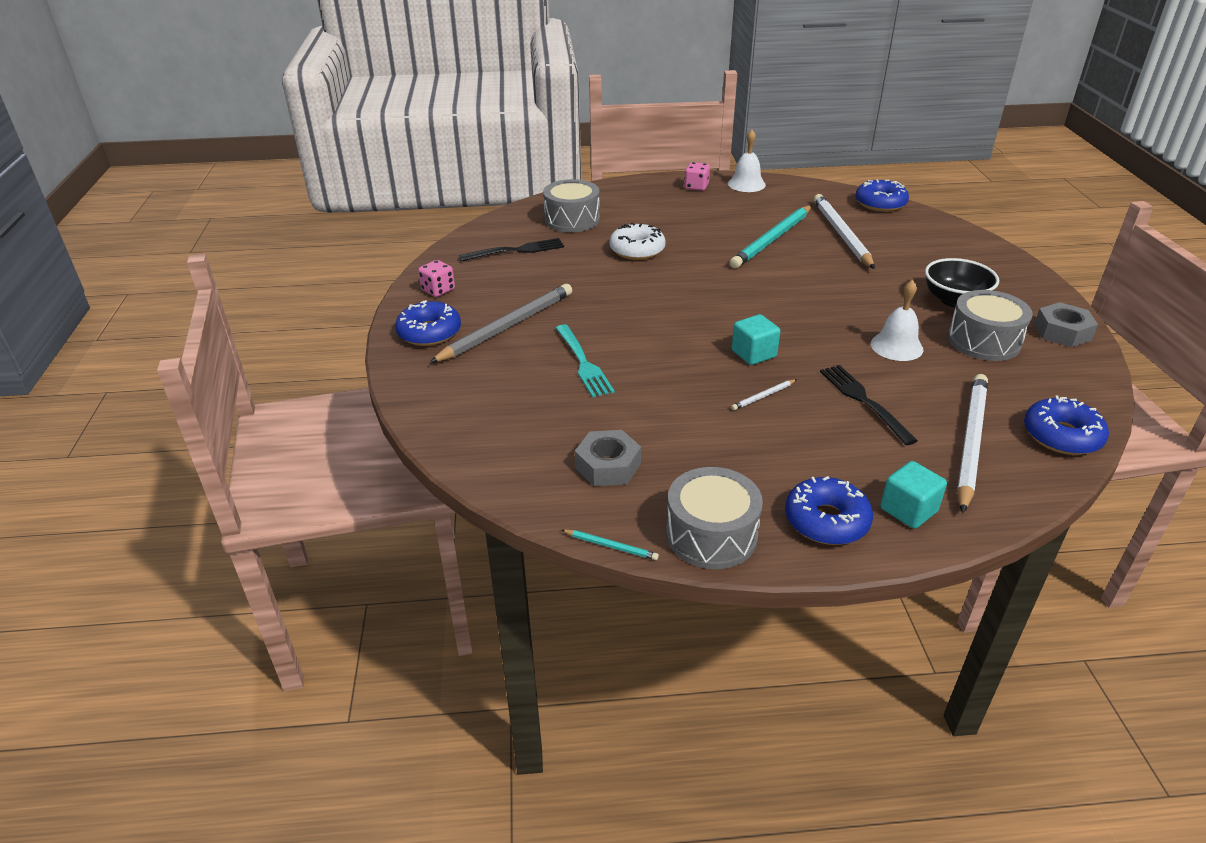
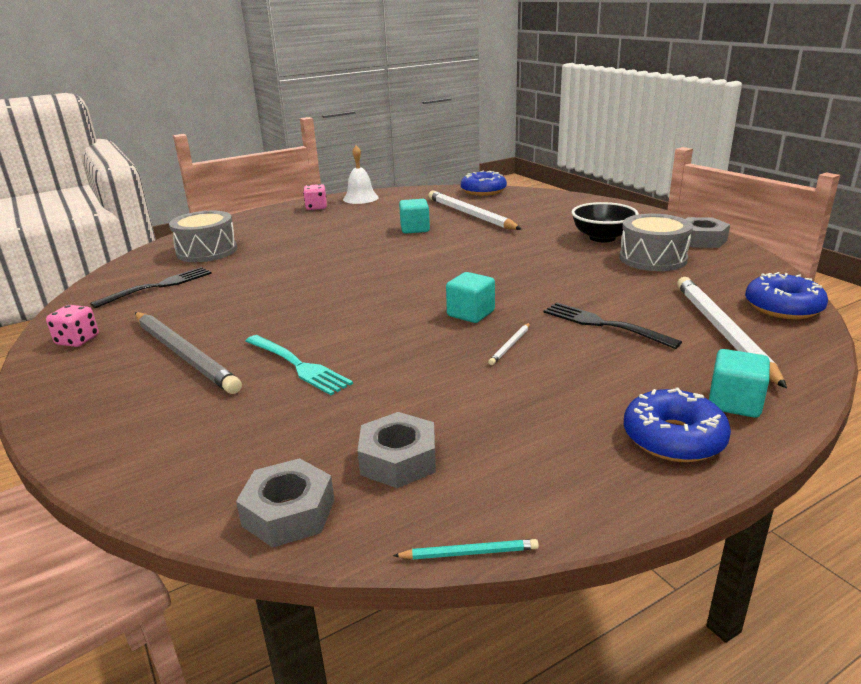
camera: 25 degrees left, 10 degrees down
blue donut [395,300,461,346] -> none
grey pencil [429,284,572,363] -> grey pencil turned 120 degrees clockwise [135,312,242,394]
white donut [609,223,666,260] -> none
grey drum [666,467,763,569] -> none
turquoise pencil [730,205,812,268] -> turquoise cube [399,199,430,234]
white bell [871,280,923,361] -> none
none -> grey nut [236,458,335,548]

